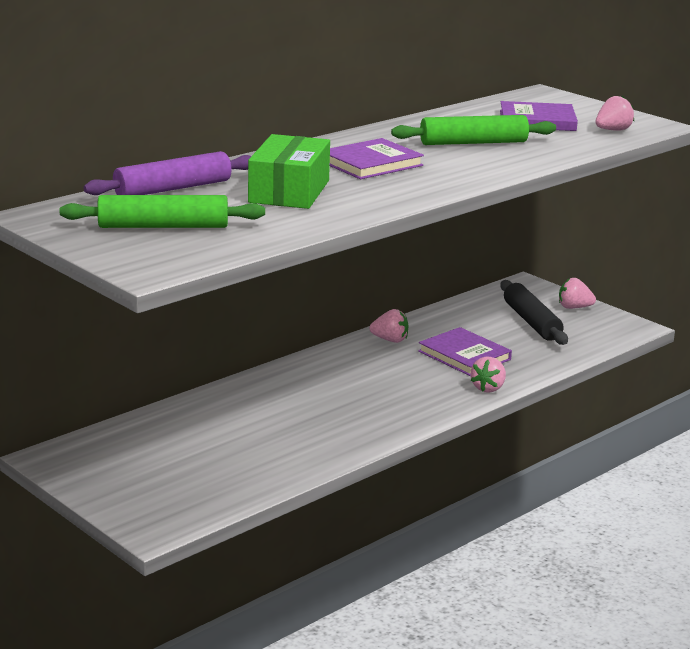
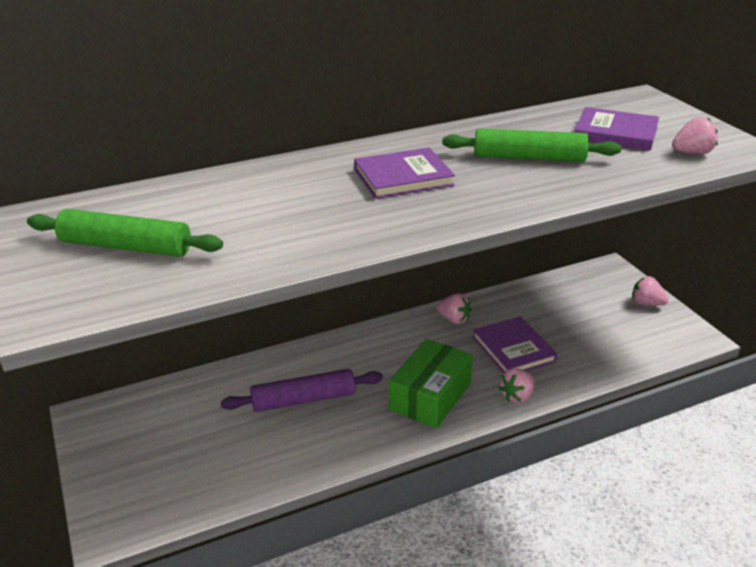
camera: 20 degrees right, 10 degrees up
purple rolling pin [84,151,251,195] -> purple rolling pin moved to [221,369,383,412]
green box [248,134,330,209] -> green box moved to [389,339,473,428]
black rolling pin [500,280,568,345] -> none

